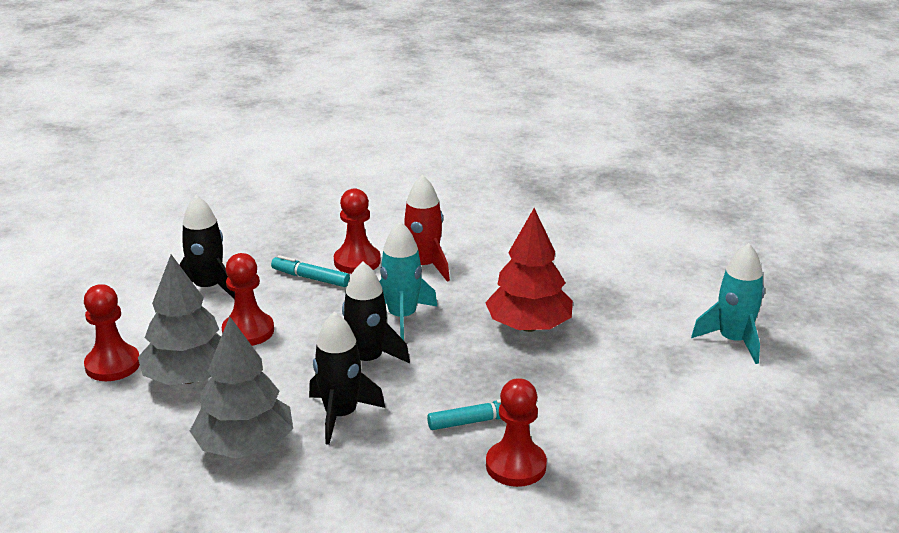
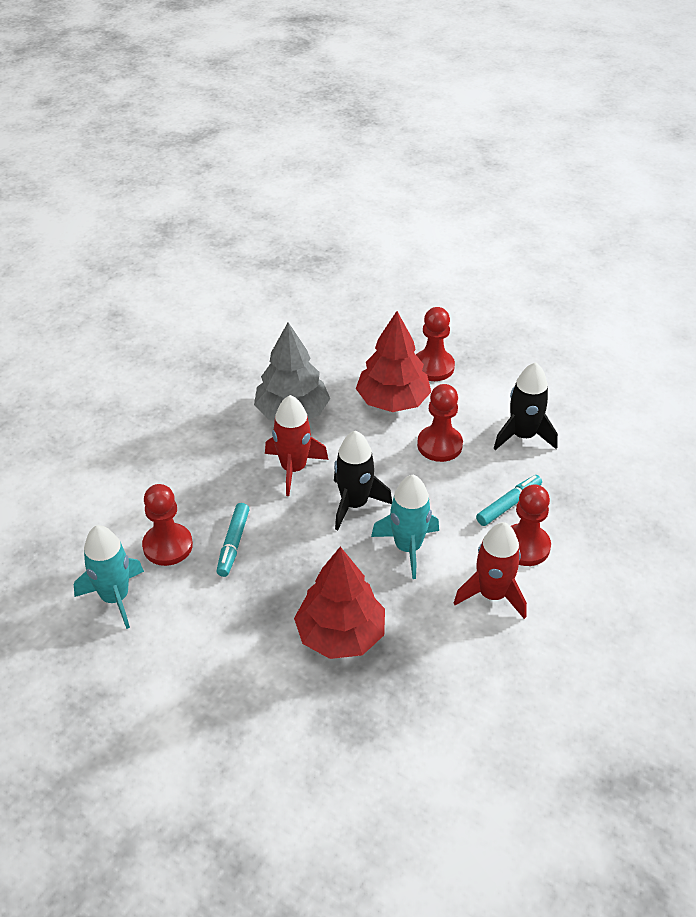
camera: 115 degrees right, 15 degrees up
grey tree [138,255,221,385] -> red tree [356,311,431,412]
black rocket [309,312,385,445] -> red rocket [265,395,328,496]
turquoise rocket [691,243,765,364] -> turquoise rocket moved to [74,525,144,629]

